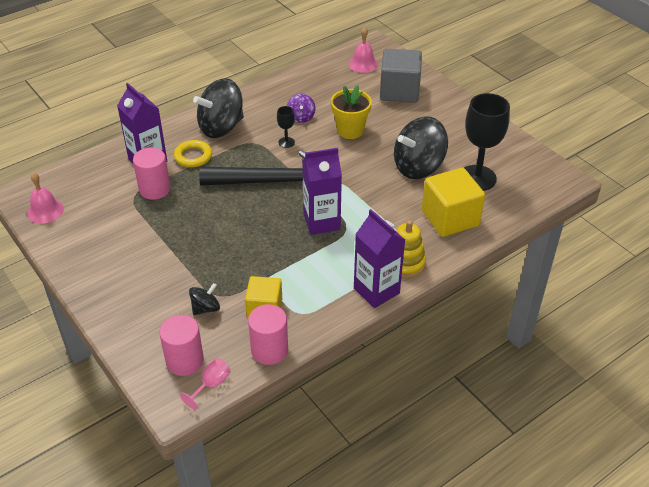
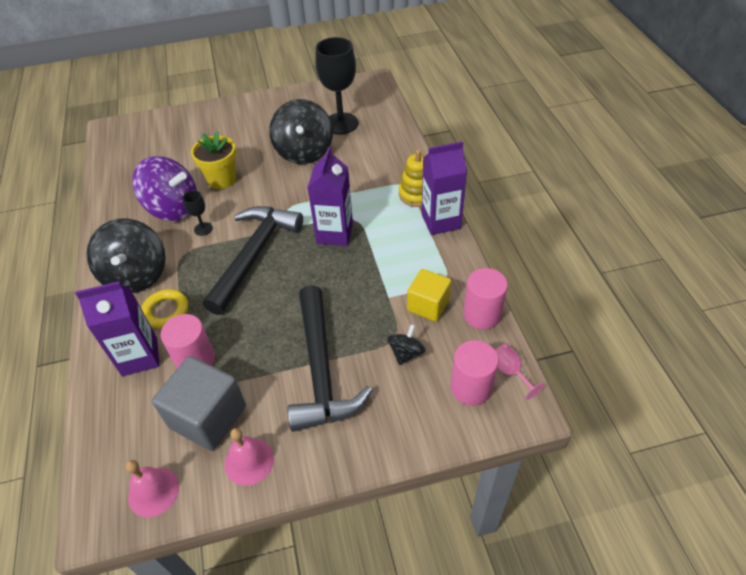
camera: 65 degrees left, 5 degrees up
black spinning top [189,283,220,315] -> black spinning top turned 45 degrees clockwise [387,324,426,365]
purple spinning top [287,94,316,123] -> purple spinning top [132,156,197,221], size x2.07
pink bell [349,27,378,73] -> pink bell moved to [225,428,274,486]
grey cube [380,49,422,103] -> grey cube moved to [152,356,246,451]
yellow cube [422,168,485,237] -> none
none -> black hammer [288,285,372,432]

